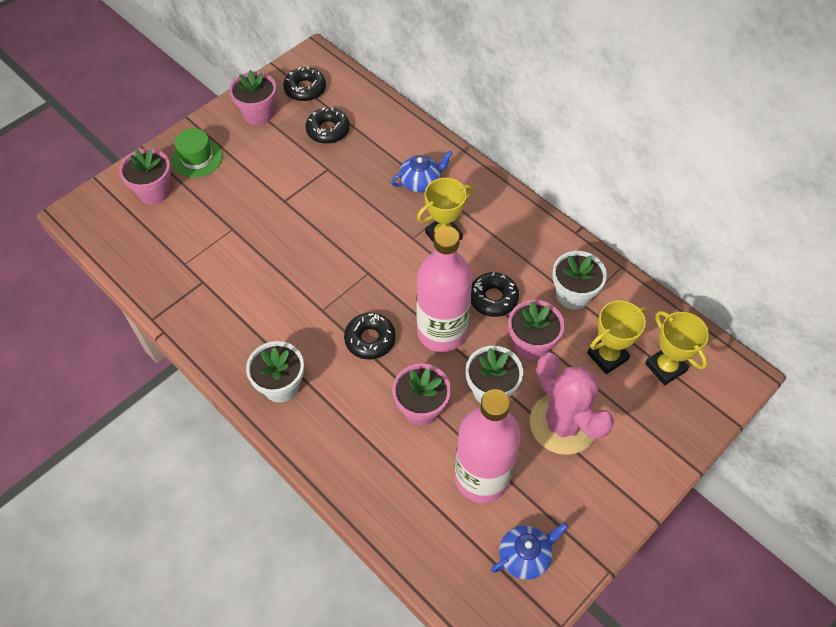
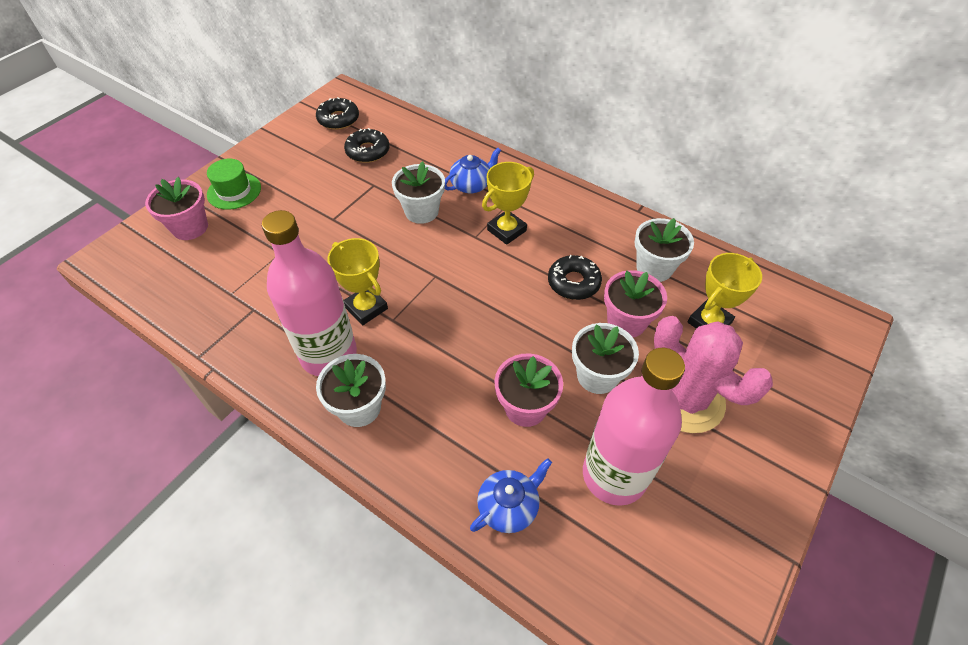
camera: 10 degrees left, 5 degrees down
pink flower pot [229,70,277,125] -> none
black donut [344,313,396,359] -> none
pink bottle [417,226,473,352] -> pink bottle moved to [262,210,357,376]
blue teapot [491,523,568,580] -> blue teapot moved to [470,458,552,533]
yellow trophy [645,311,709,385] -> yellow trophy moved to [327,238,388,325]
none -> white flower pot [392,161,445,224]

